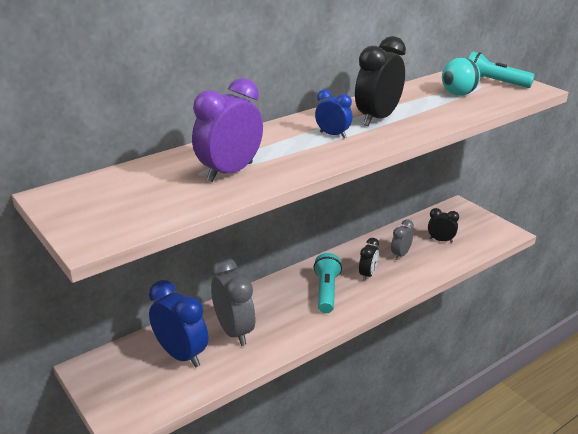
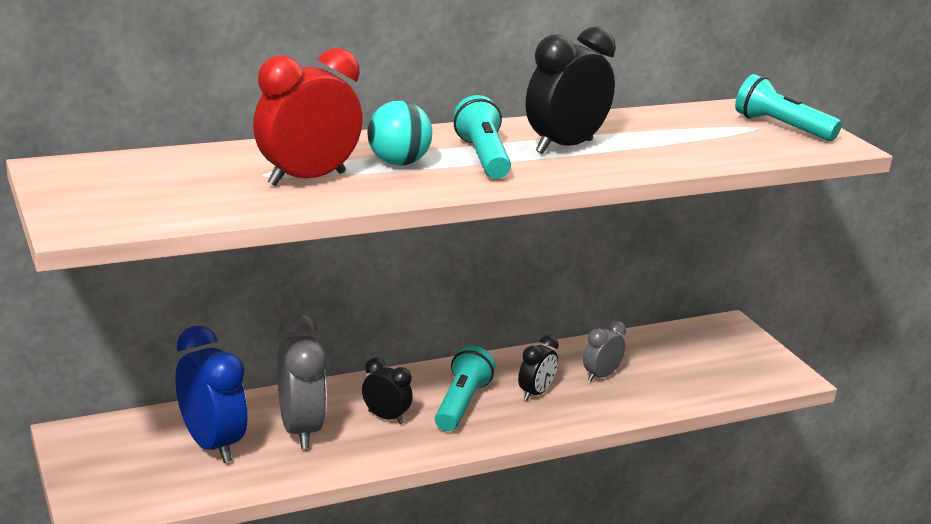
camera: 10 degrees right, 5 degrees down
purple clock [192,78,263,182] -> red clock [253,48,363,186]
blue clock [315,89,353,138] -> turquoise flashlight [453,95,511,179]
black clock [428,208,459,243] -> black clock moved to [362,358,413,424]
turquoise ball [442,57,480,96] -> turquoise ball moved to [367,101,432,166]

